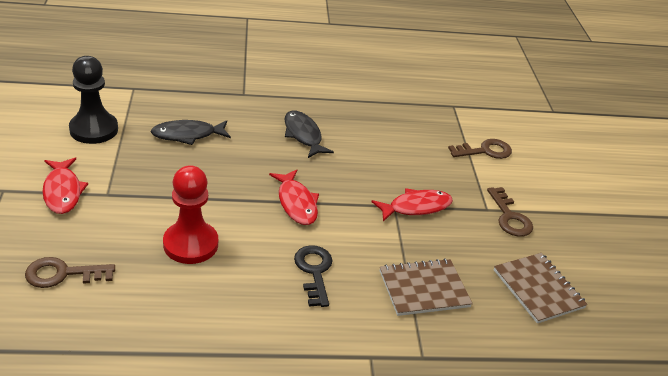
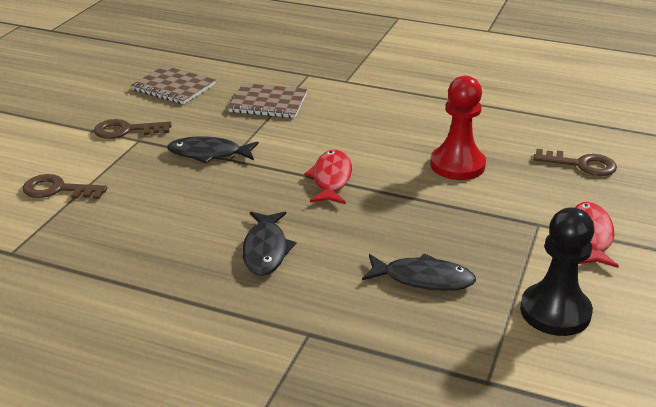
camera: 150 degrees left, 5 degrees down
black key [294,245,333,307] -> none
red fish [371,188,453,221] -> black fish [167,136,259,164]
brown key [487,187,533,237] -> brown key turned 105 degrees counterclockwise [94,119,171,139]
brown notebook [494,253,588,323] -> brown notebook turned 60 degrees counterclockwise [131,65,216,105]

